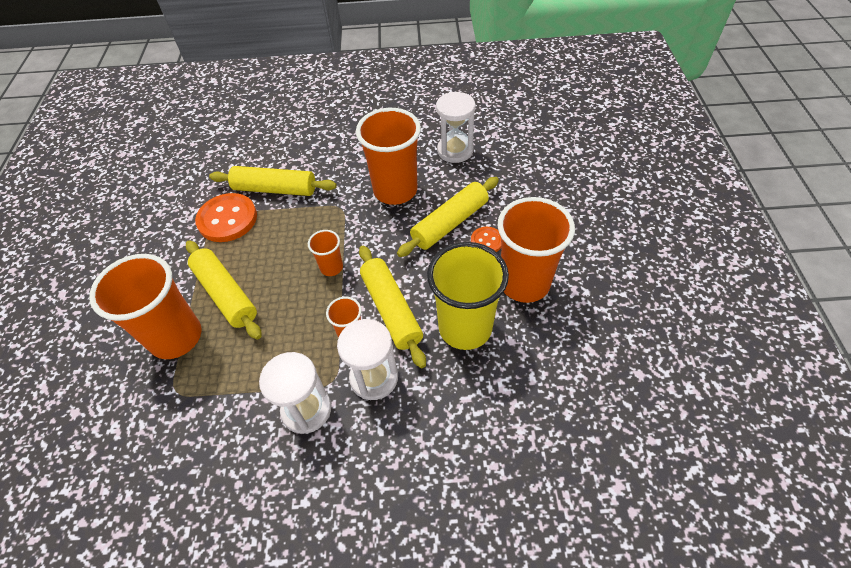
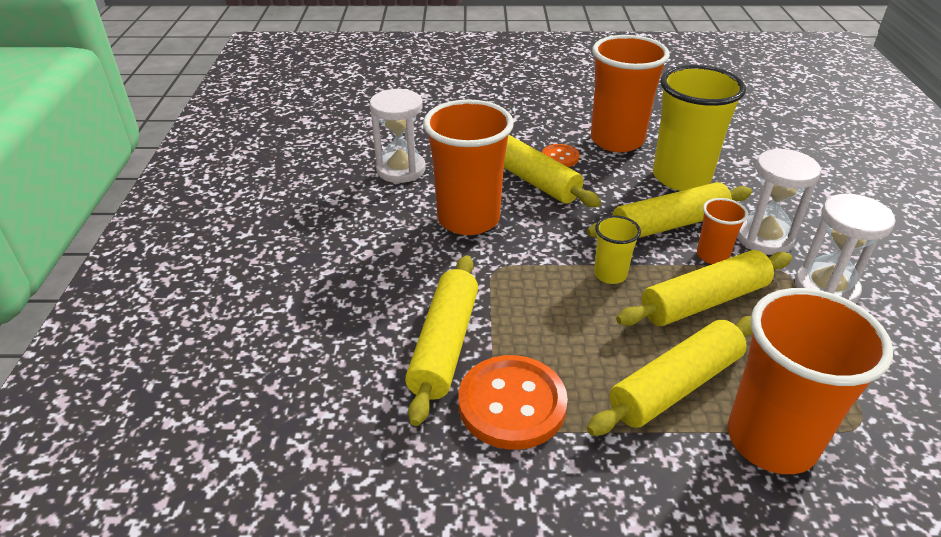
camera: 90 degrees left, 15 degrees down
orange cup [308,230,343,276] -> yellow cup [594,215,641,284]
none -> yellow rolling pin [616,250,792,326]

